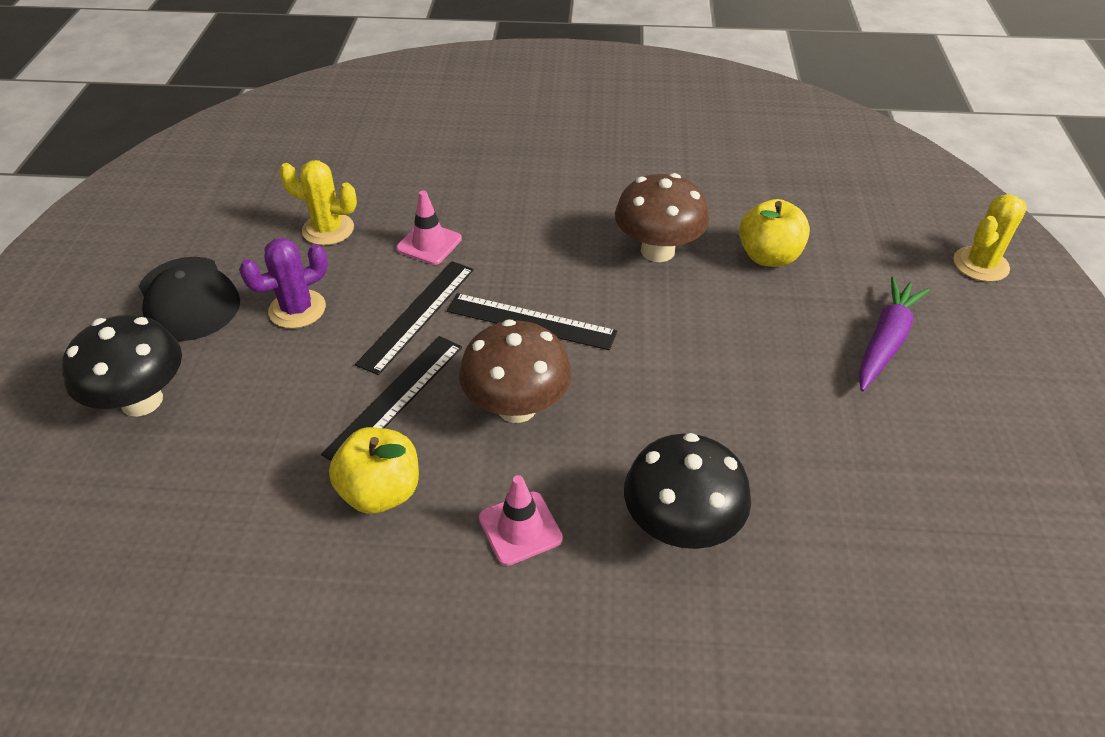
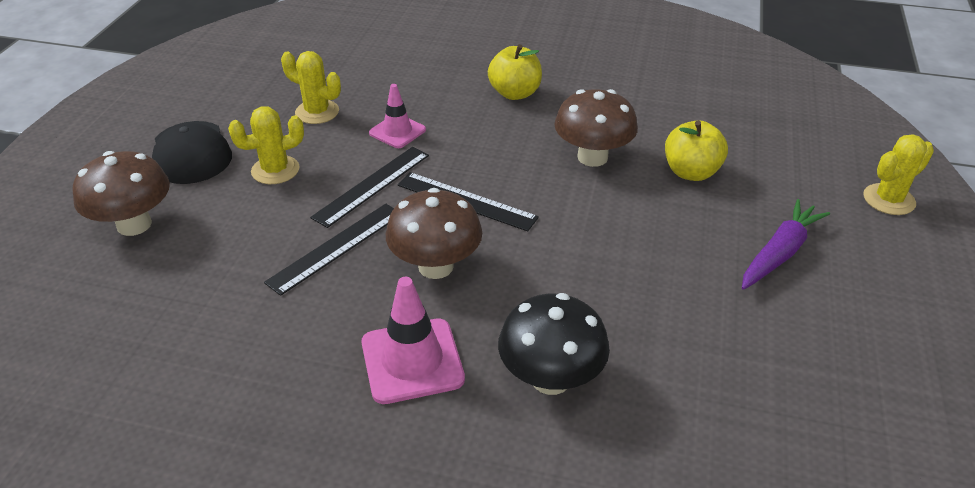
camera: 10 degrees right, 5 degrees down
black mushroom [62,315,182,417] -> brown mushroom [72,151,170,236]
purple cactus [239,238,328,328] -> yellow cactus [228,106,304,184]
yellow apple [329,427,419,514] -> yellow apple moved to [488,44,542,100]
pink traffic cone [479,475,563,566] -> pink traffic cone [361,277,465,404], size x1.55

